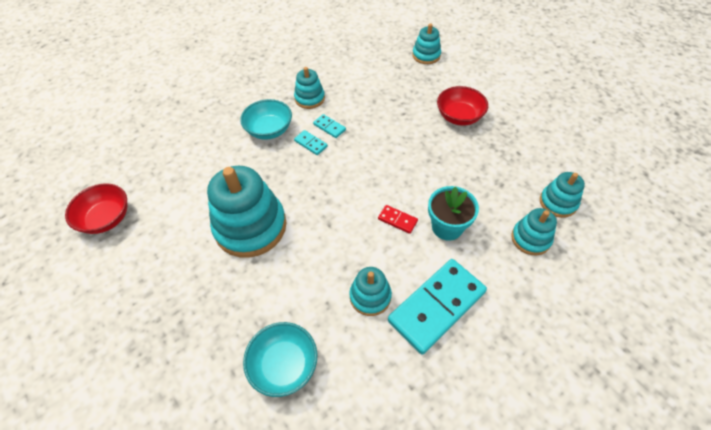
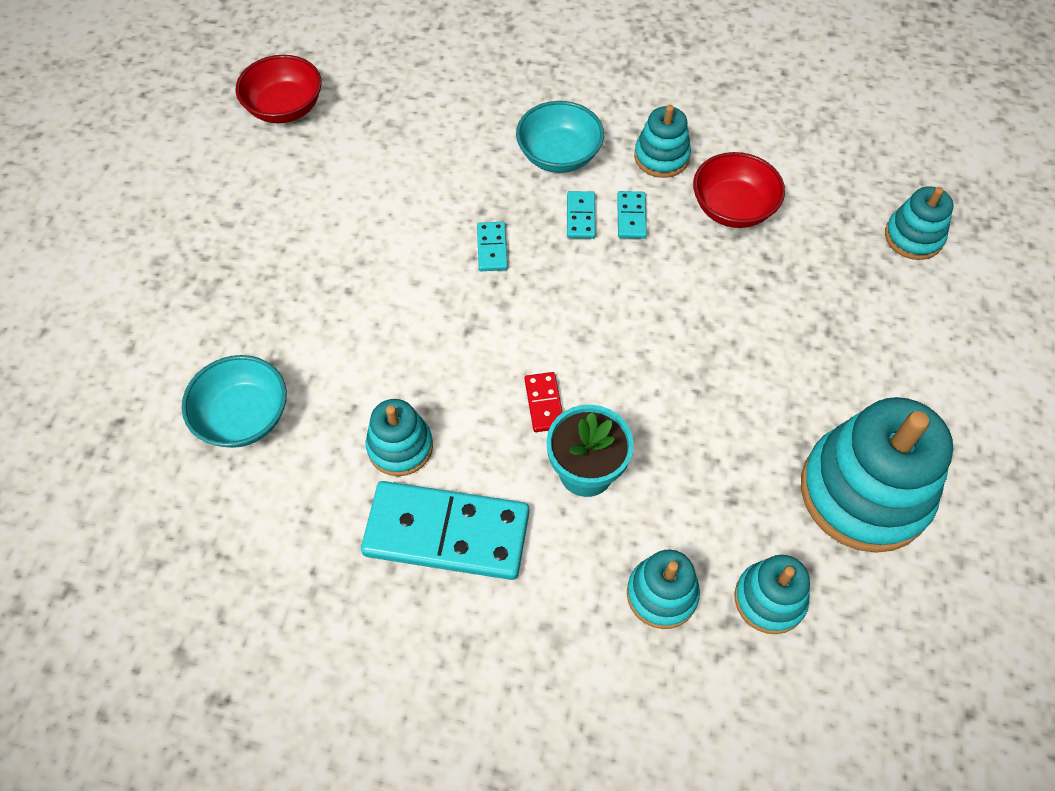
camera: 50 degrees right, 5 degrees up
turquoise stacking toy [207,166,287,258] -> turquoise stacking toy moved to [801,397,953,553]
red bowl [437,86,488,126] -> red bowl moved to [693,152,785,228]
none -> turquoise domino [477,222,508,271]

